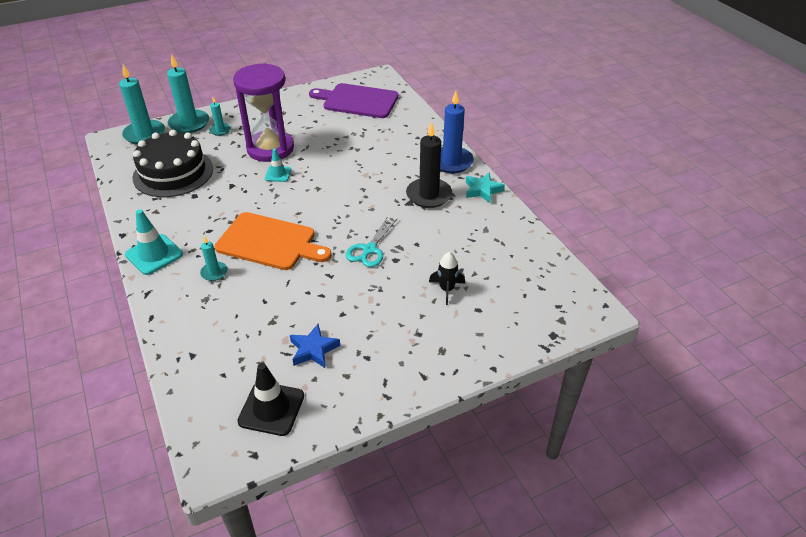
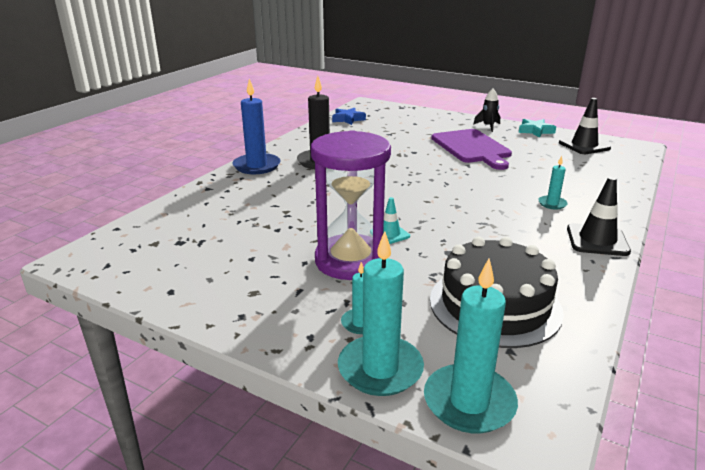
camera: 125 degrees left, 15 degrees down
turquoise traffic cone [125,209,183,275] -> black traffic cone [567,177,631,256]
orange cutting board [215,212,332,270] -> none
blue star [290,324,340,368] -> blue star moved to [332,108,366,125]
purple cutting board [309,83,399,118] -> purple cutting board moved to [431,129,512,170]
turquoise scissors [346,216,398,267] -> none
black rocket [429,252,465,305] -> black rocket moved to [473,89,500,132]
turquoise star [466,173,505,203] -> turquoise star moved to [519,119,556,138]

